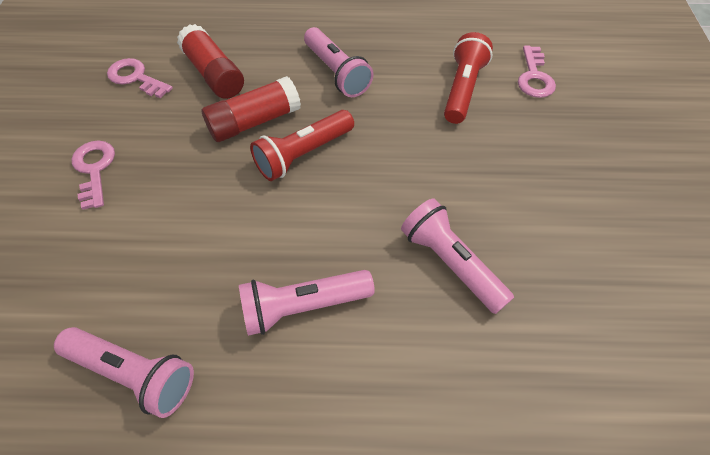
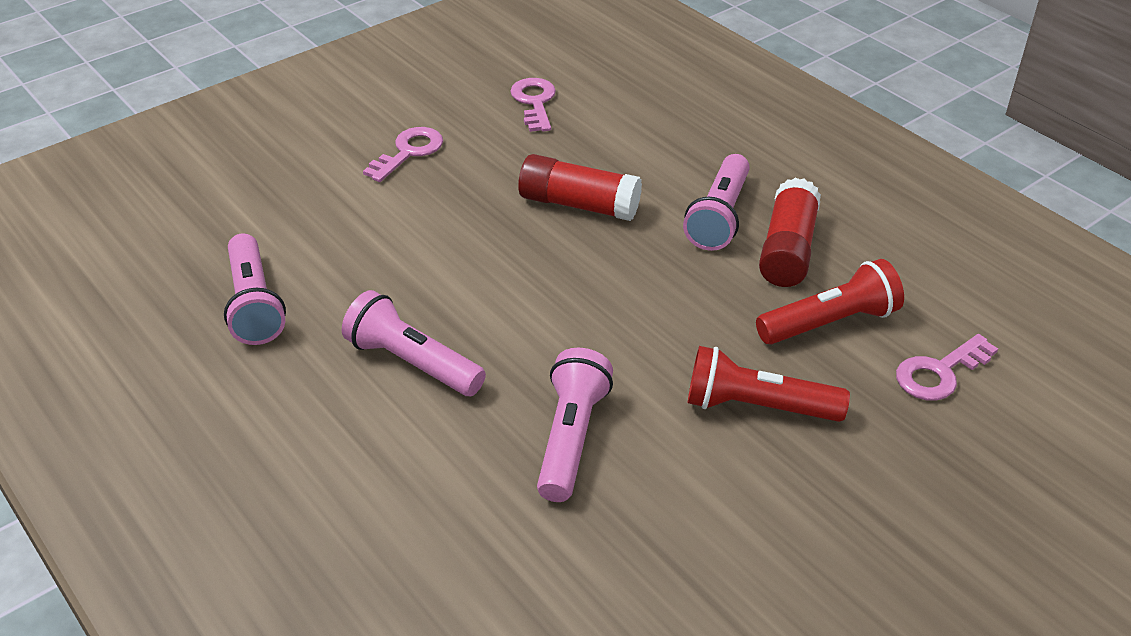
camera: 50 degrees right, 15 degrees down
red glue stick [177,24,244,99] -> red glue stick moved to [759,177,821,287]
red flashlight [250,110,354,181] -> red flashlight moved to [688,346,850,422]

